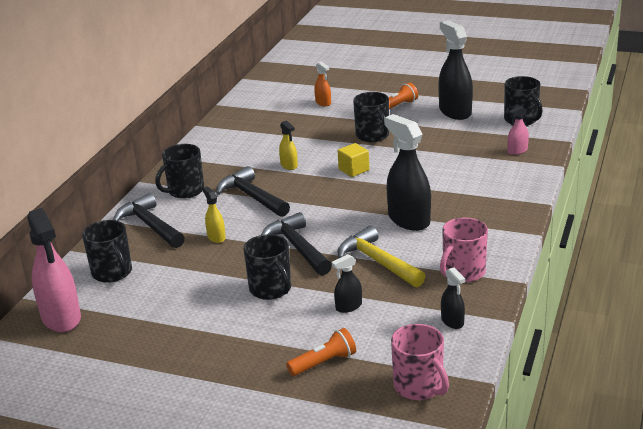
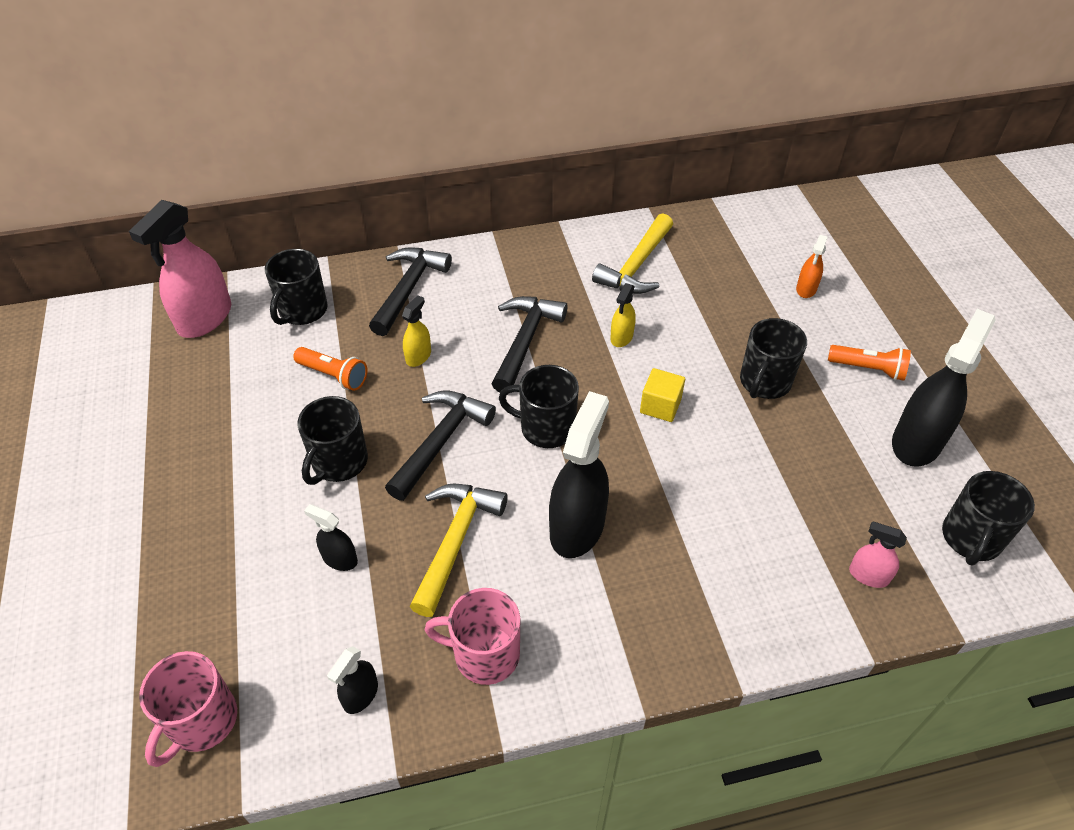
camera: 55 degrees right, 20 degrees up
black mug [155,144,204,199] -> black mug moved to [499,365,579,448]
orange flashlight [286,328,356,376] -> orange flashlight moved to [293,347,367,391]
none -> yellow hammer [592,214,673,294]

